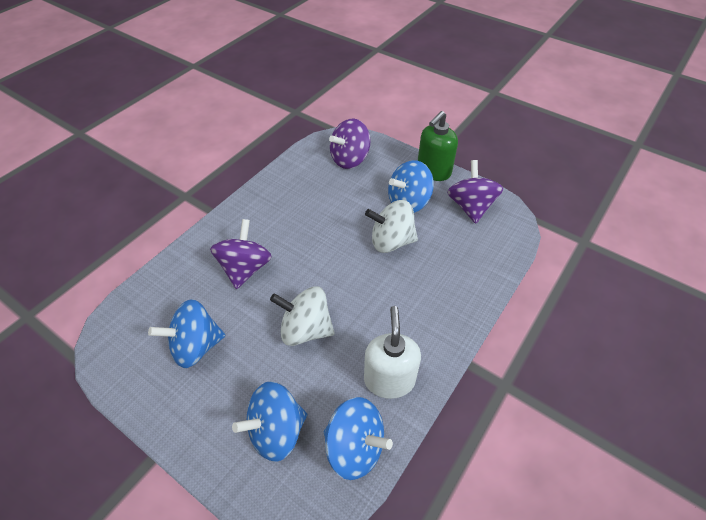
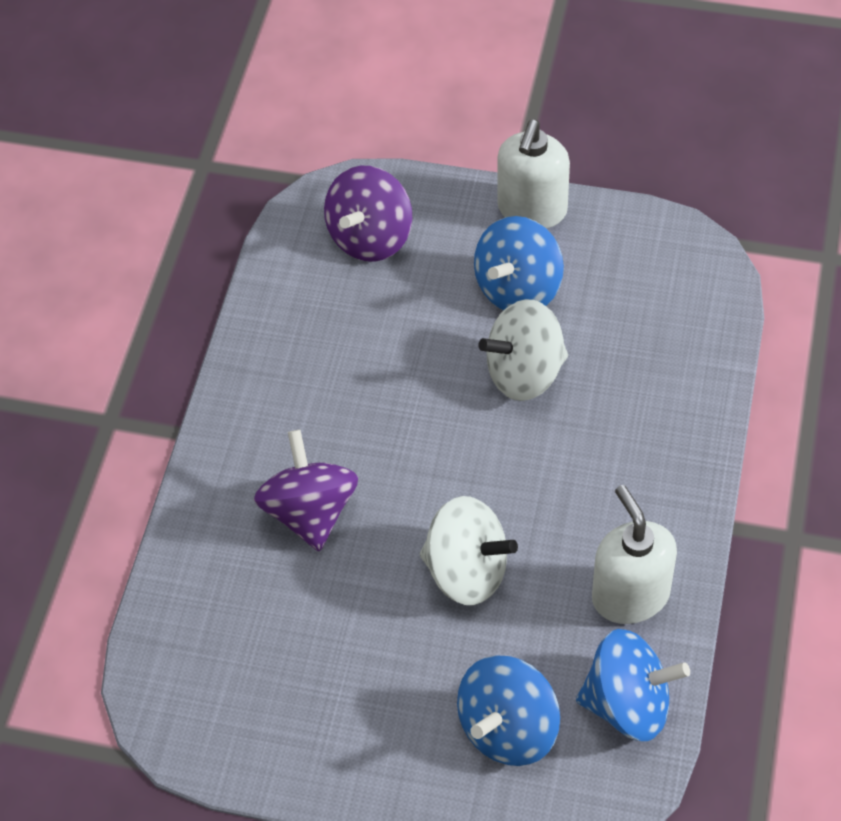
camera: 20 degrees left, 5 degrees up
blue spinning top [148,299,226,368] -> none
white spinning top [270,286,335,346] -> white spinning top turned 150 degrees counterclockwise [420,496,518,605]
green soap dispenser [418,111,458,181] -> white soap dispenser [497,120,570,228]
purple spinning top [447,160,503,224] -> none

